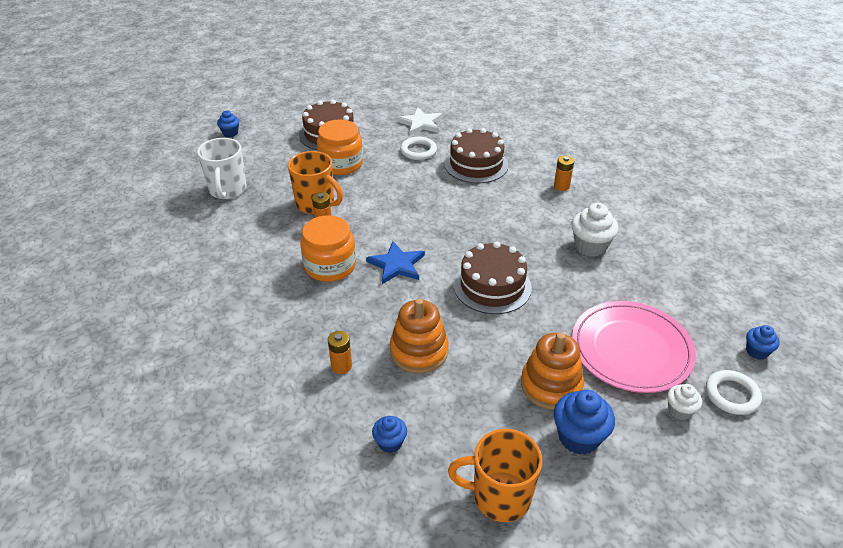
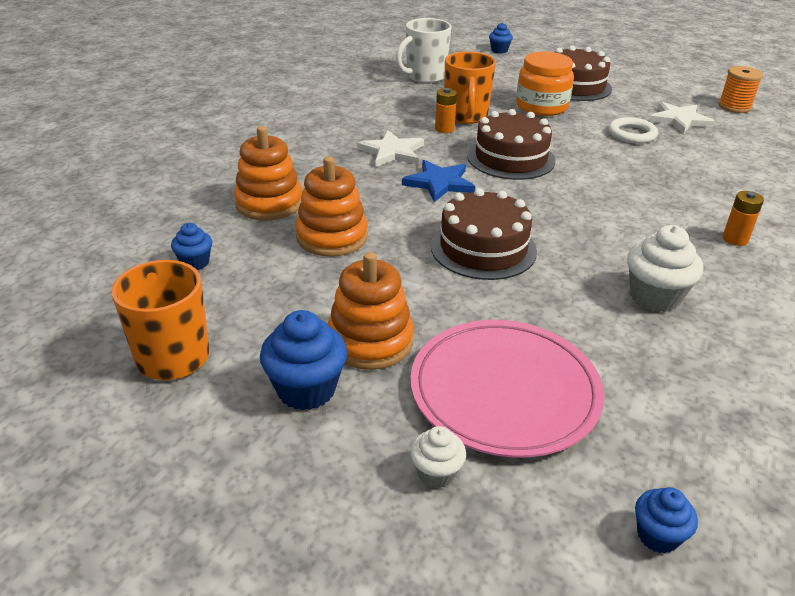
camera: 55 degrees right, 5 degrees down
orange jar [301,215,356,282] -> white star [357,130,424,167]
orange battery [328,331,352,374] -> orange stacking toy [234,126,302,220]
brown cake [444,128,508,183] -> brown cake moved to [467,109,555,180]
white ring [706,370,762,415] -> none
none -> orange spool [718,66,763,113]

